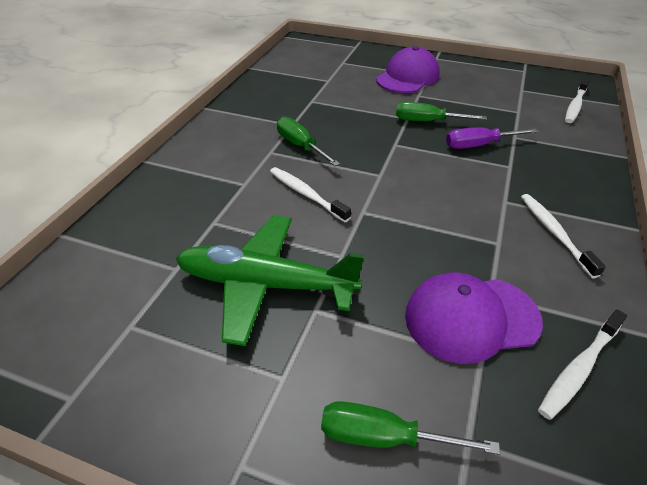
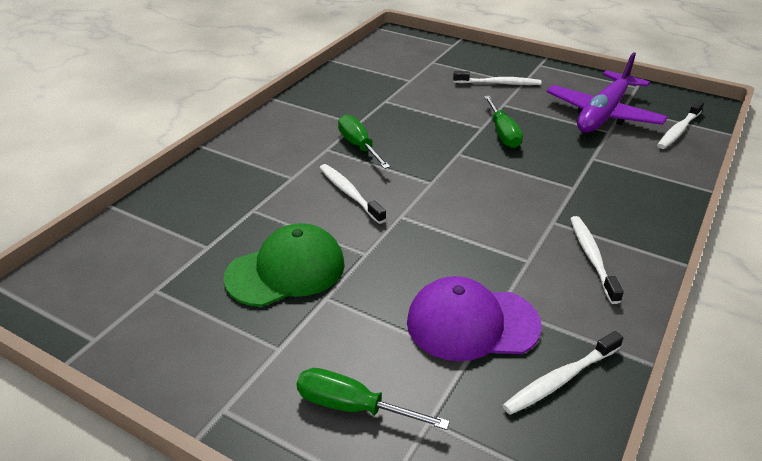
camera: 10 degrees right, 5 degrees down
green plane [176,215,364,346] -> green cap [224,223,345,307]
purple cap [376,46,440,93] -> white toothbrush [453,71,542,85]
green screwdriver [396,102,487,121] -> green screwdriver turned 120 degrees counterclockwise [484,96,523,148]
purple screwdriver [446,127,538,149] -> none
none -> purple plane [547,52,668,133]

